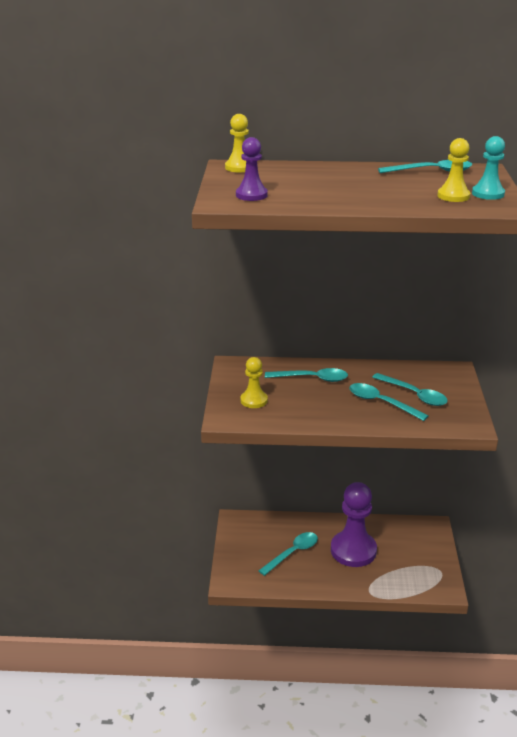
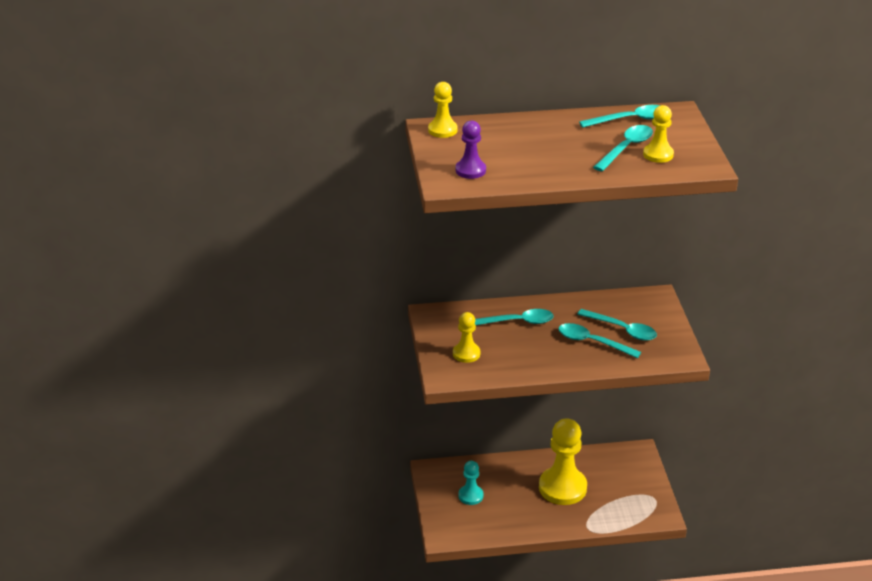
camera: 10 degrees left, 5 degrees up
turquoise spoon [258,532,318,576] -> turquoise spoon moved to [593,125,653,171]
purple pawn [331,482,377,567] -> yellow pawn [539,418,587,505]
turquoise pawn [472,136,505,200] -> turquoise pawn moved to [458,461,483,505]

